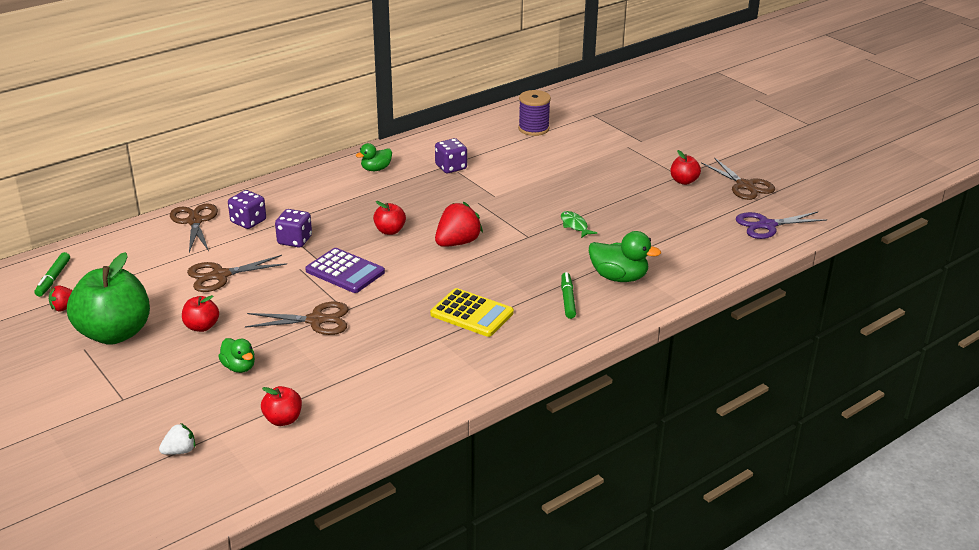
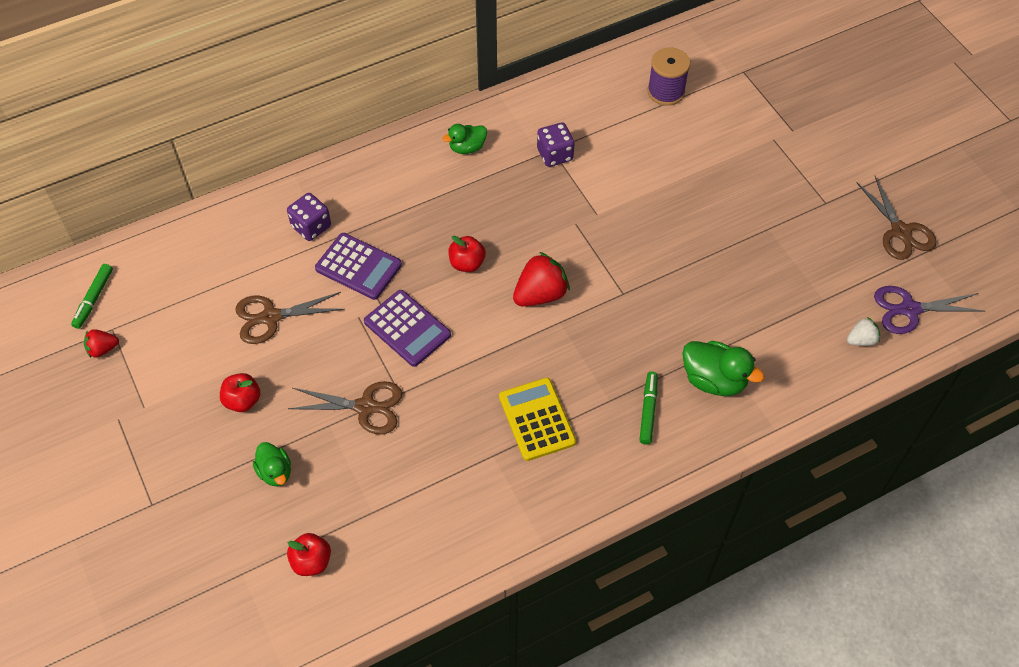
camera: 10 degrees right, 25 degrees up
green apple [67,252,150,345] -> none
white strawberry [159,423,195,455] -> white strawberry moved to [847,317,880,346]
brown scissors [170,203,218,252] -> none
purple dice [275,209,312,248] -> purple calculator [315,233,402,300]
yellow calculator [430,288,514,337] -> yellow calculator turned 150 degrees counterclockwise [499,378,576,461]
green fish [561,211,597,238] -> none
red apple [671,150,701,185] -> none

